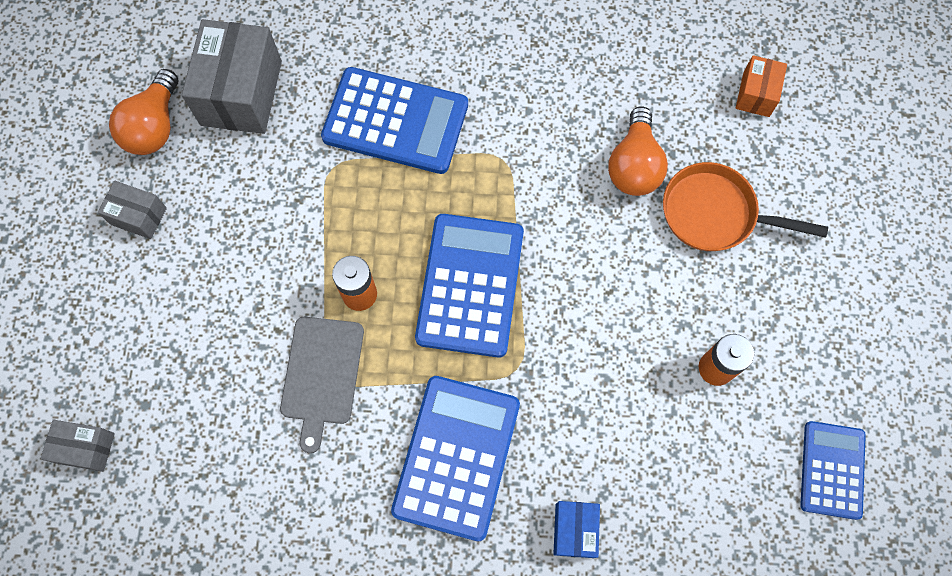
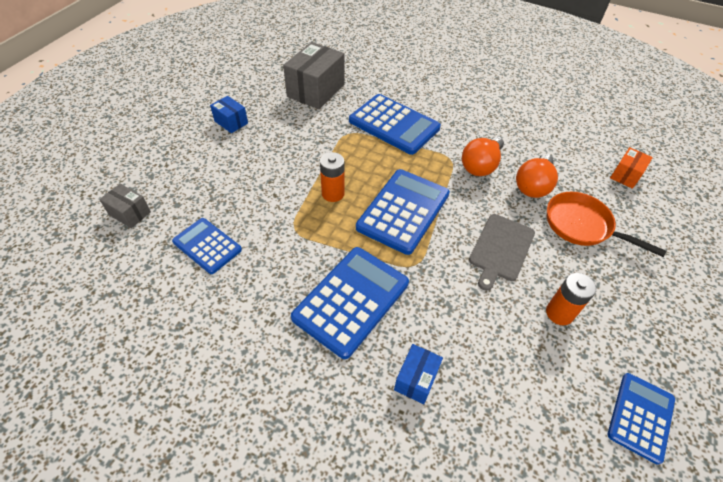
camera: 20 degrees right, 20 degrees down
grey box [98,181,167,239] -> blue box [210,96,248,133]
orange light bulb [109,69,178,155] -> orange light bulb moved to [462,136,504,176]
grey cutting board [280,317,364,453] -> grey cutting board moved to [469,214,535,291]
none -> blue calculator [172,218,242,274]

